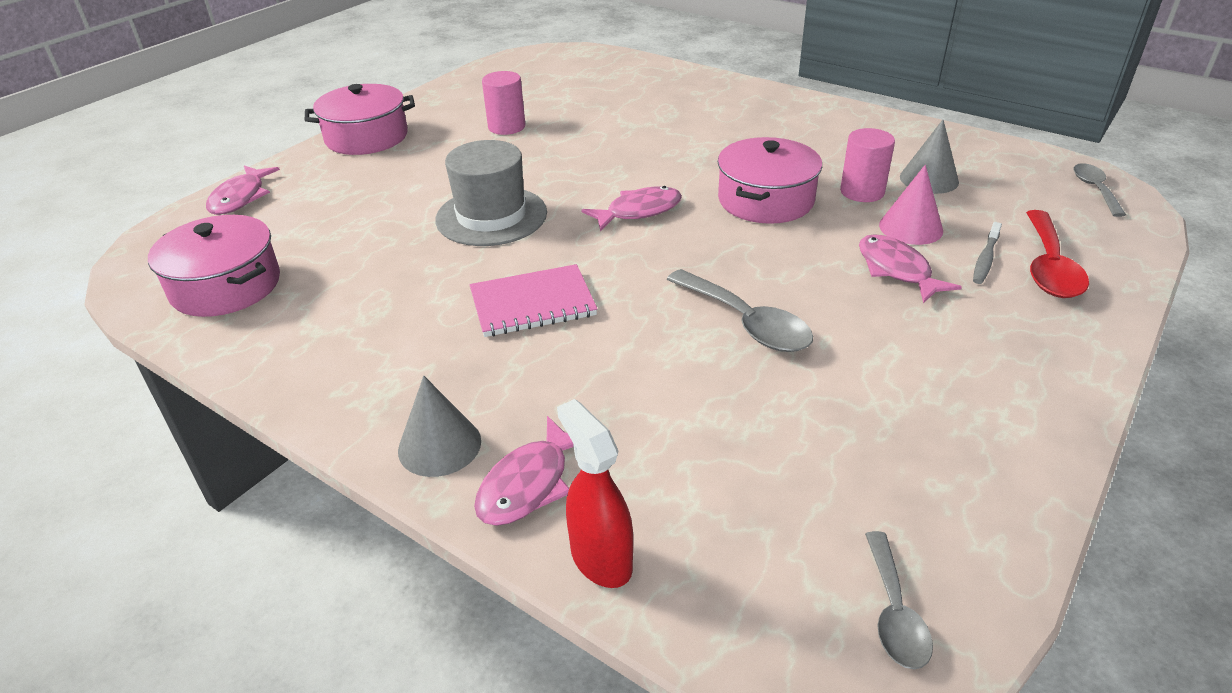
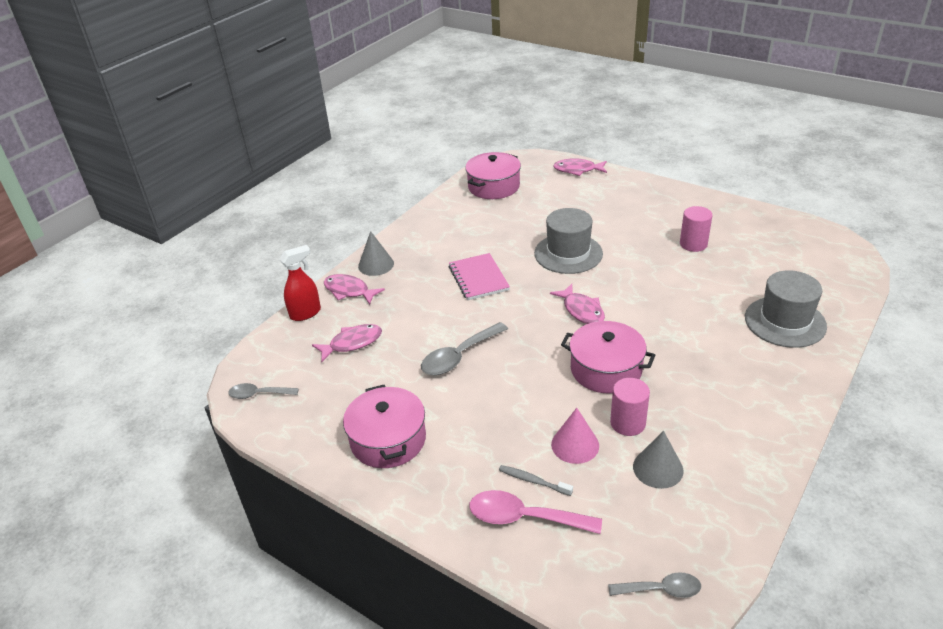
camera: 90 degrees right, 0 degrees up
pink pot [305,84,415,155] -> pink pot moved to [343,385,426,468]
pink fish [859,234,962,303] -> pink fish moved to [312,324,382,362]
red spoon [1026,210,1089,298] -> pink spoon [469,490,602,534]
none -> grey hat [745,270,827,348]

